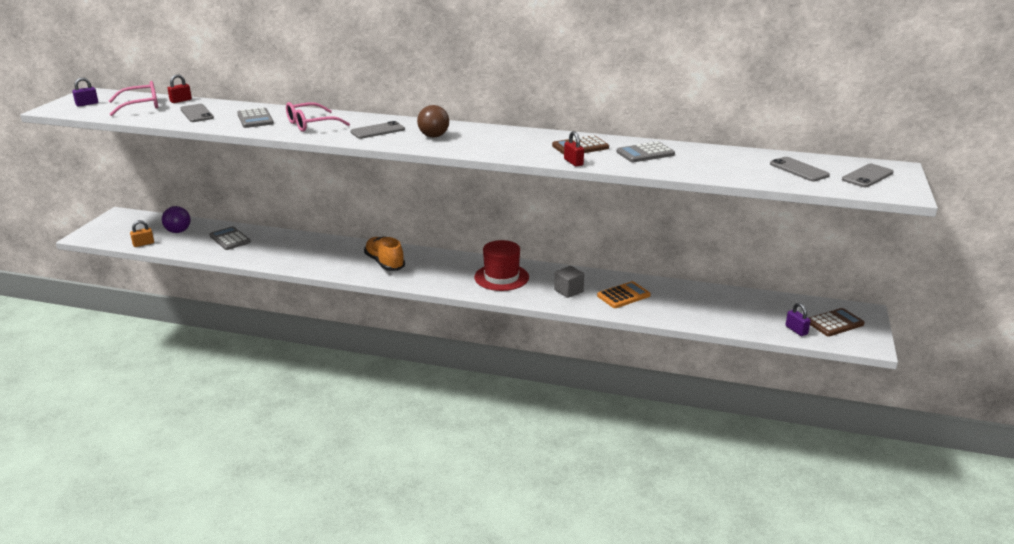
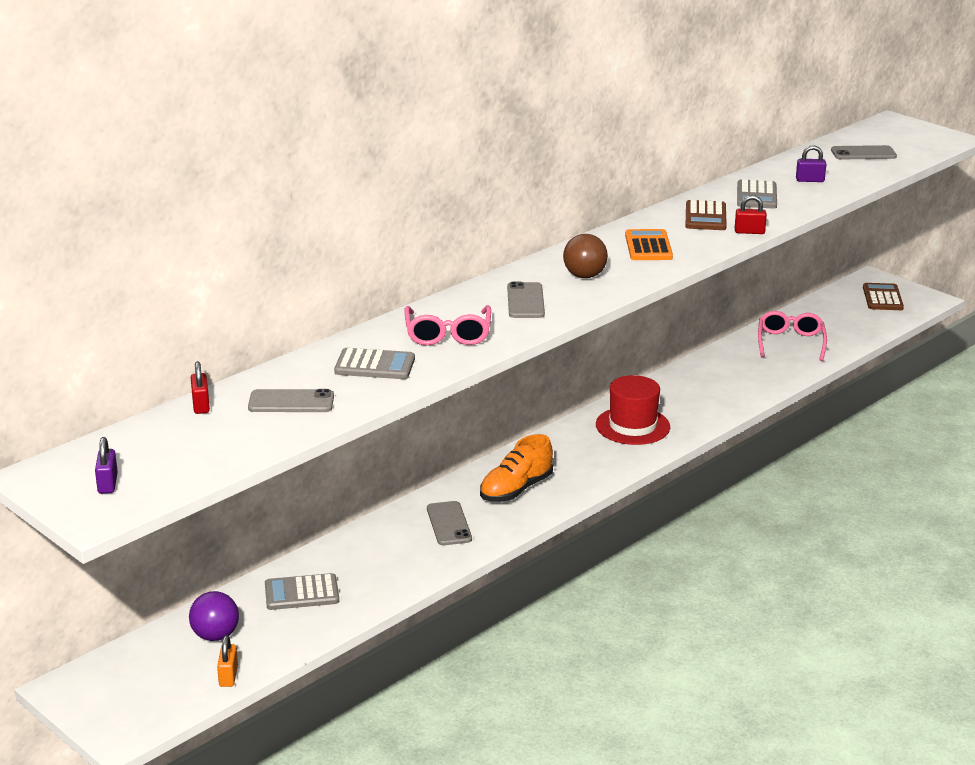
camera: 60 degrees left, 0 degrees up
pink glasses [109,81,158,116] -> pink glasses moved to [758,311,827,361]
orange shoe [364,236,405,271] -> orange shoe turned 45 degrees counterclockwise [480,434,553,502]
grey cube [554,266,584,298] -> none
orange calculator [597,281,651,308] -> orange calculator moved to [625,229,673,260]
purple padlock [785,303,811,336] -> purple padlock moved to [796,145,826,182]
grey phone [842,164,894,187] -> grey phone moved to [427,501,472,545]

